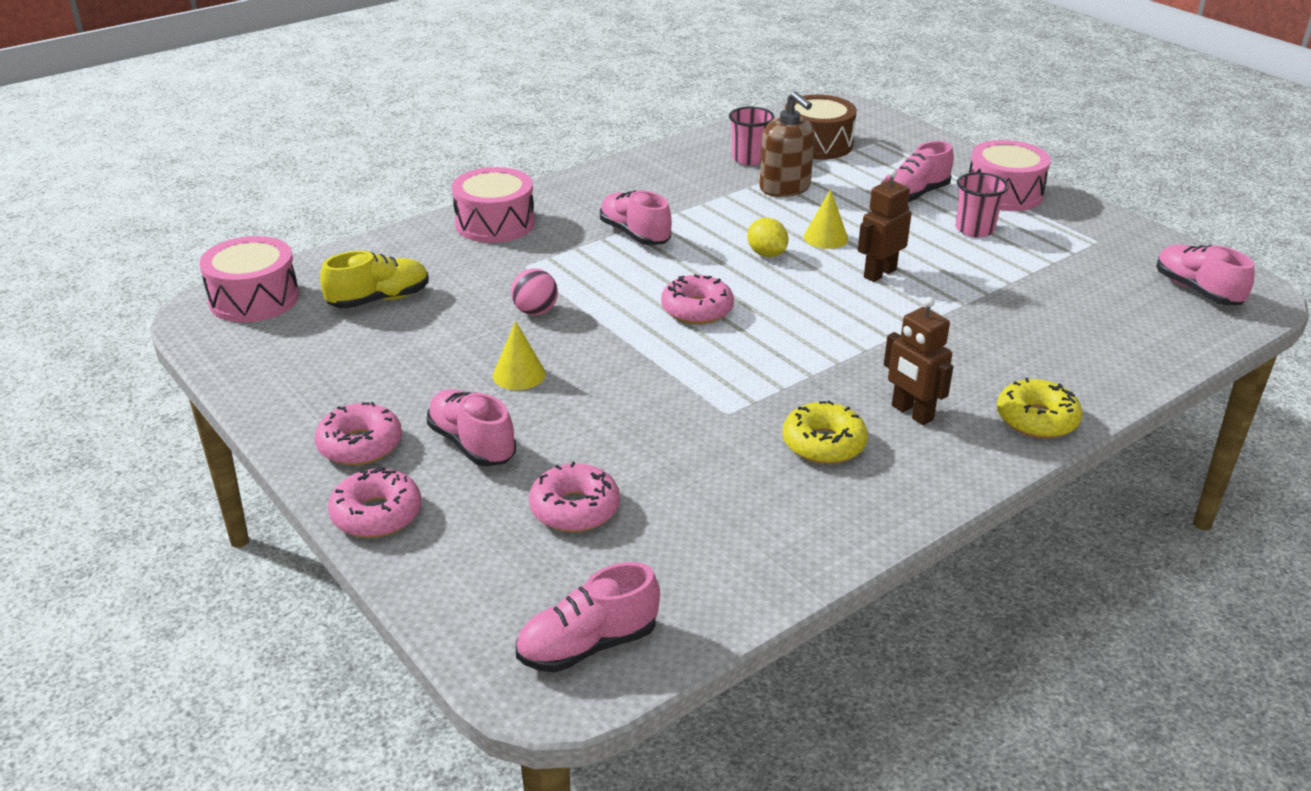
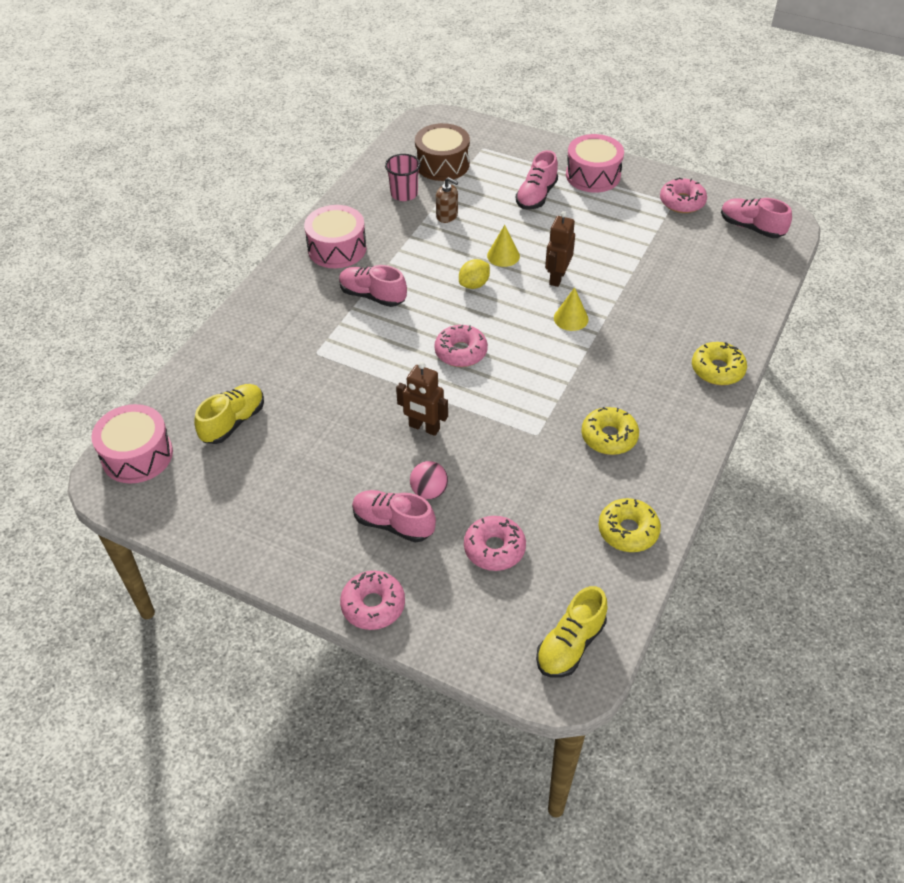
camera: 25 degrees left, 15 degrees up
pink donut [315,402,402,465] -> pink donut moved to [660,177,707,213]
pink drum [452,167,535,243] -> pink drum moved to [304,205,367,268]
yellow cone [493,321,546,390] -> yellow cone moved to [554,287,589,331]
pink ball [511,268,558,315] -> pink ball moved to [410,461,448,499]
pink shoe [516,562,660,673] -> yellow shoe [536,586,607,678]
yellow lemon [747,218,788,257] -> yellow lemon turned 75 degrees counterclockwise [459,259,490,289]
brown soap dispenser [759,91,815,197] -> brown soap dispenser [436,177,458,223], size x0.60
brown robot [884,297,953,425] -> brown robot moved to [396,362,448,436]
pink cup [956,172,1009,237] -> none
none -> yellow donut [598,498,661,552]

